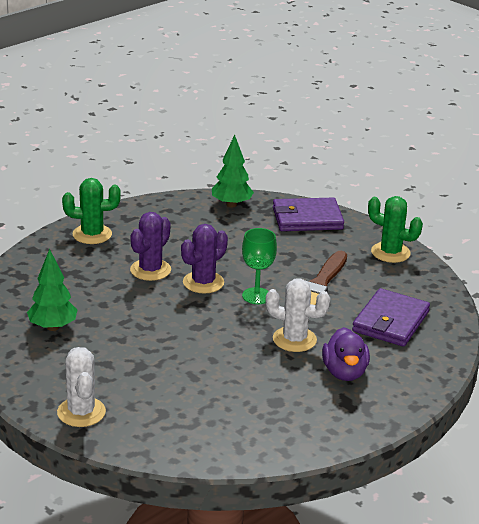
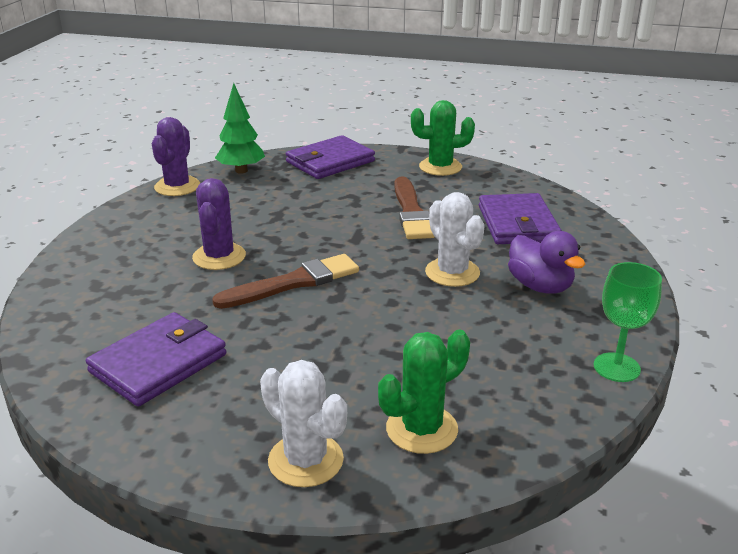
camera: 30 degrees left, 0 degrees up
green tree [27,249,77,331] -> purple wallet [86,312,226,407]
green cactus [62,178,121,244] -> green cactus moved to [378,329,470,454]
purple cactus [181,224,228,293] -> purple cactus moved to [152,117,200,196]
green goblet [242,228,277,304] -> green goblet moved to [594,262,662,382]
white cactus [266,279,330,352] -> white cactus turned 75 degrees clockwise [425,192,485,287]
none -> brown brush [212,254,359,309]

